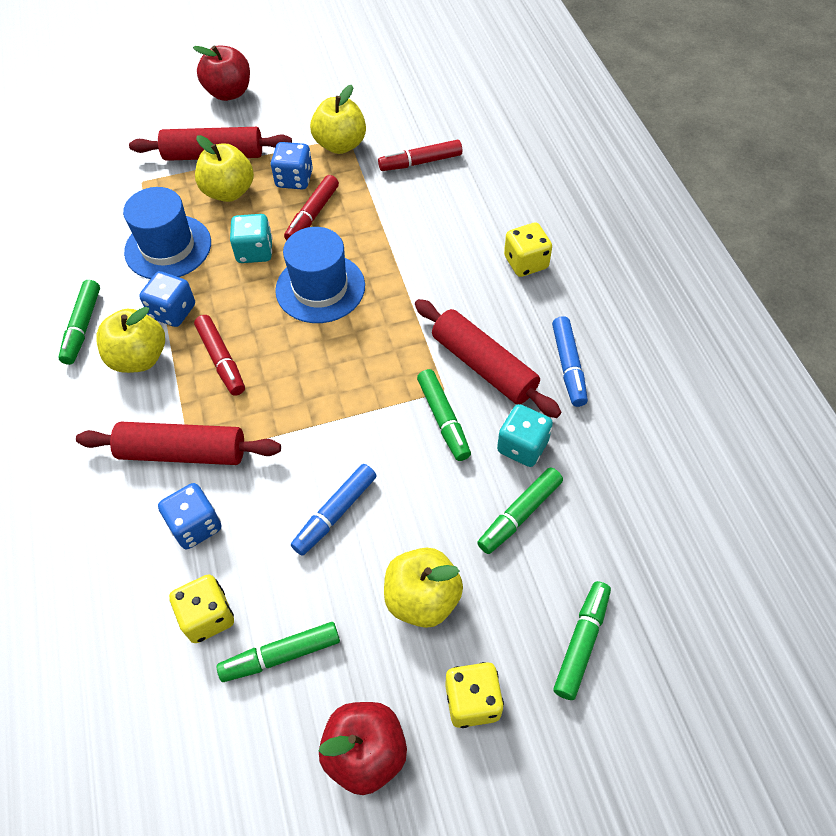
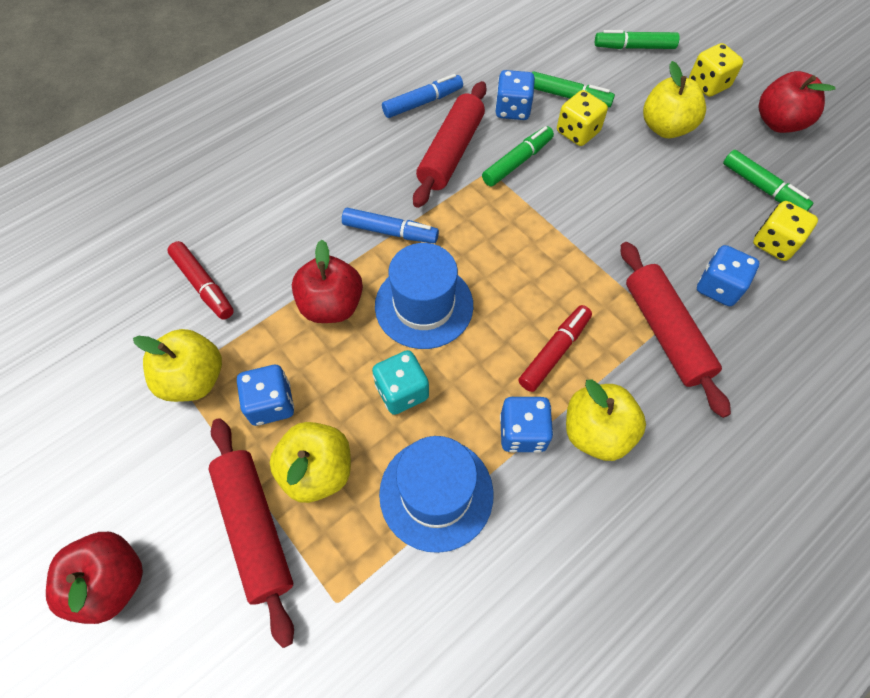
camera: 115 degrees left, 5 degrees up
green marker [58,280,100,365] -> none
red marker [284,175,339,240] -> none
blue marker [291,464,377,556] -> blue marker moved to [342,208,439,243]
turquoise dice [497,404,553,467] -> blue dice [495,70,535,120]
yellow dice [504,222,552,277] -> yellow dice moved to [557,90,608,146]
none -> red apple [292,240,363,323]

